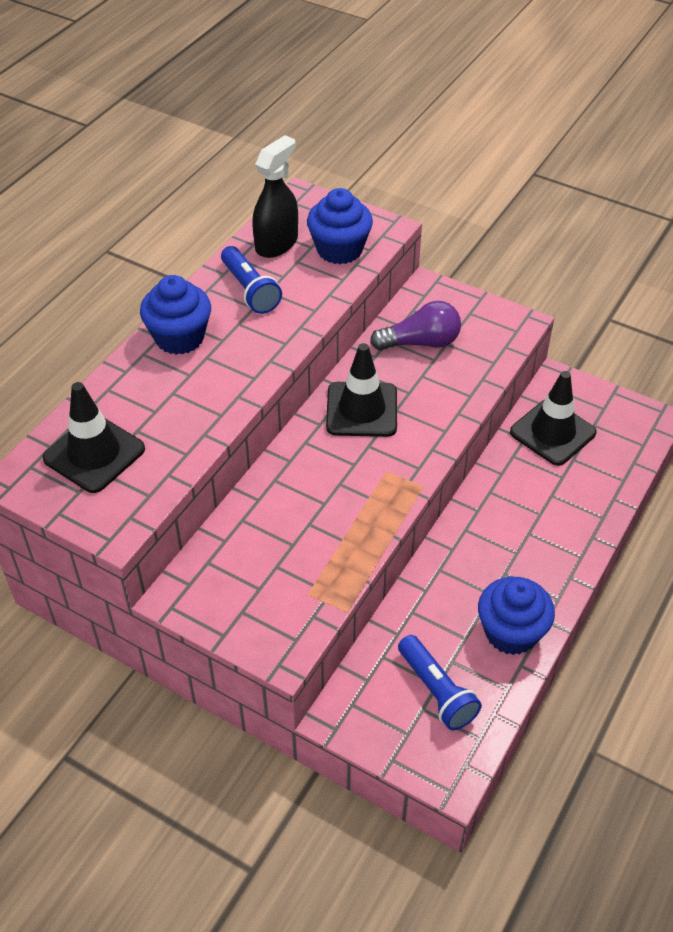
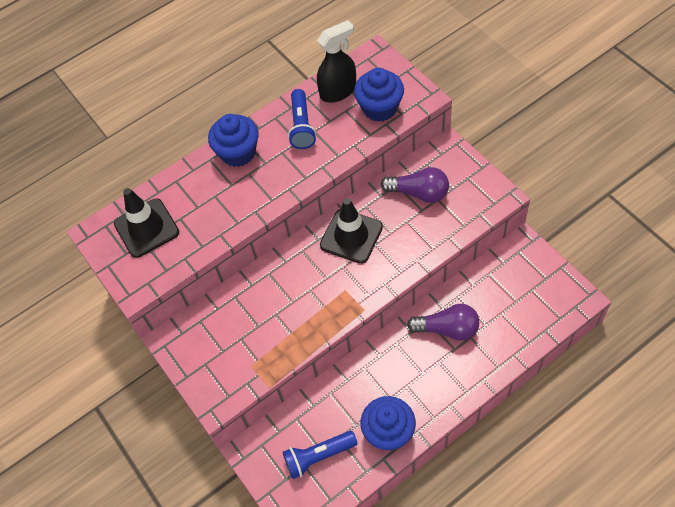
camera: 30 degrees right, 10 degrees up
blue flashlight [398,635,482,730] -> blue flashlight turned 75 degrees clockwise [283,431,358,479]
black traffic cone [510,371,597,466] -> none
none -> purple light bulb [407,304,479,341]

